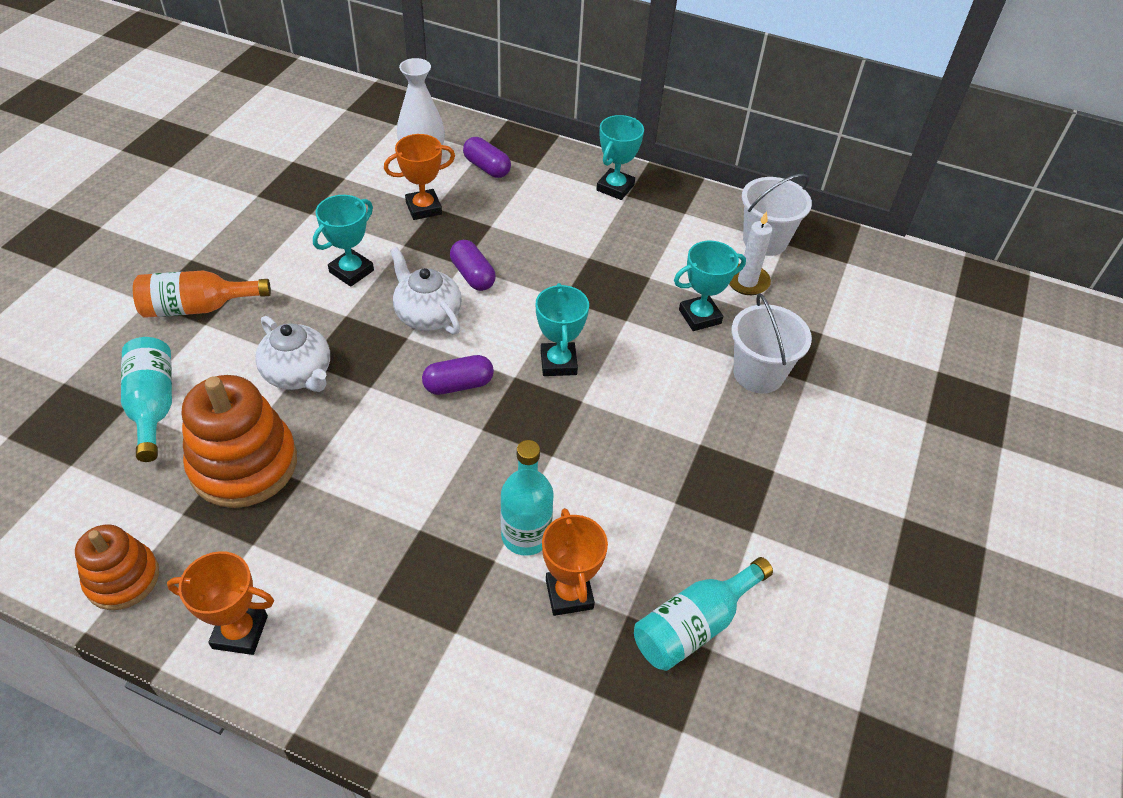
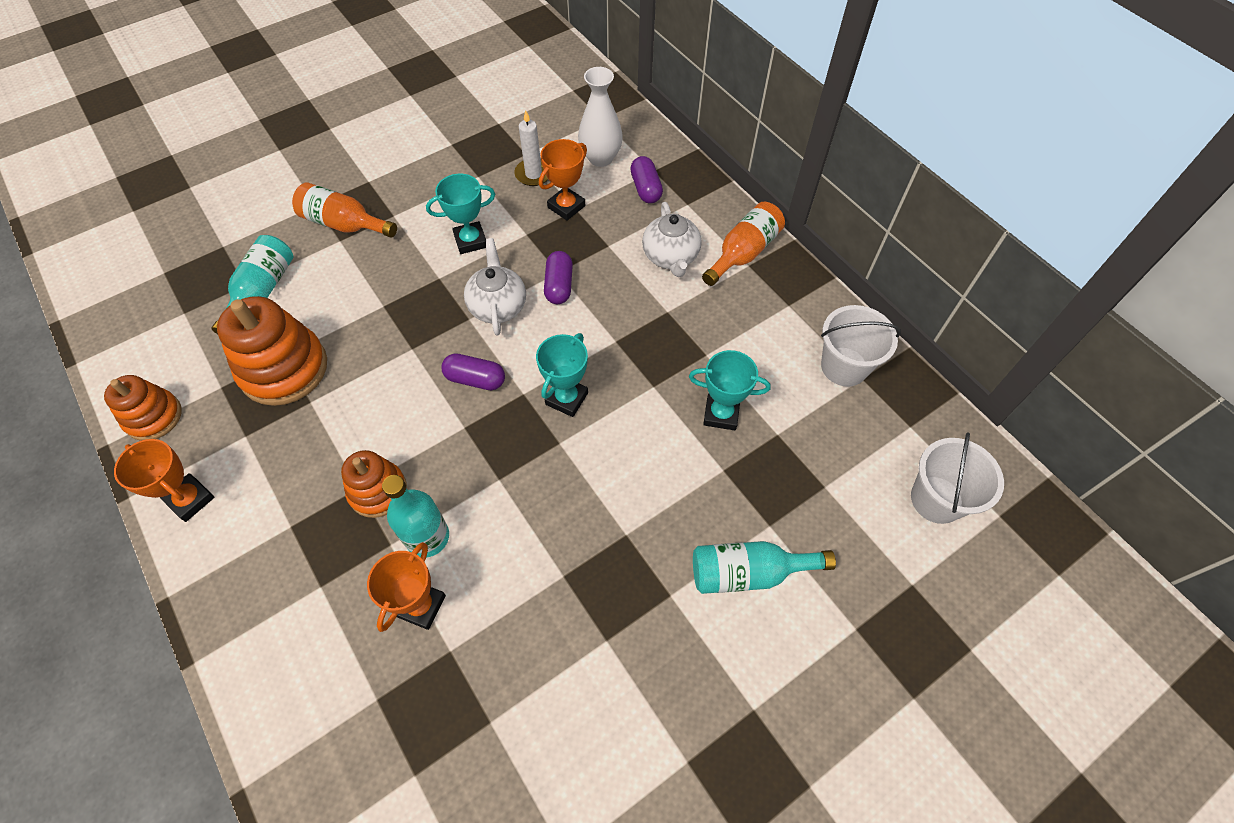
camera: 35 degrees right, 10 degrees up
white teapot [255,316,330,392] -> white teapot moved to [642,202,702,277]
orange trophy [384,134,455,220] -> orange trophy turned 60 degrees counterclockwise [539,139,587,221]
turquoise trophy [596,115,644,200] -> orange bottle [702,202,785,286]
turquoise bottle [634,557,773,671] -> turquoise bottle moved to [693,541,836,594]
white candle [729,211,772,295] -> white candle moved to [514,110,548,186]
white bucket [732,293,812,393] -> white bucket moved to [911,432,1004,524]
none -> orange stacking toy [341,450,407,518]

